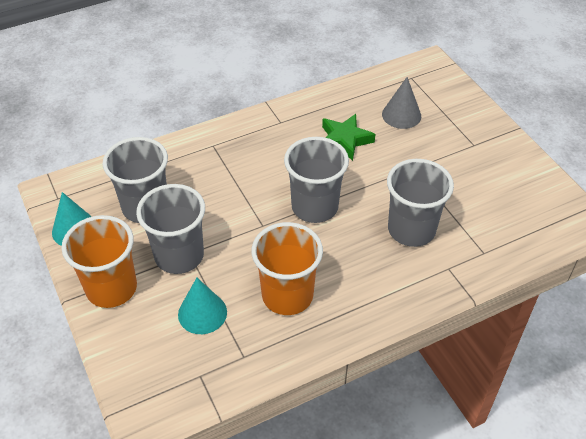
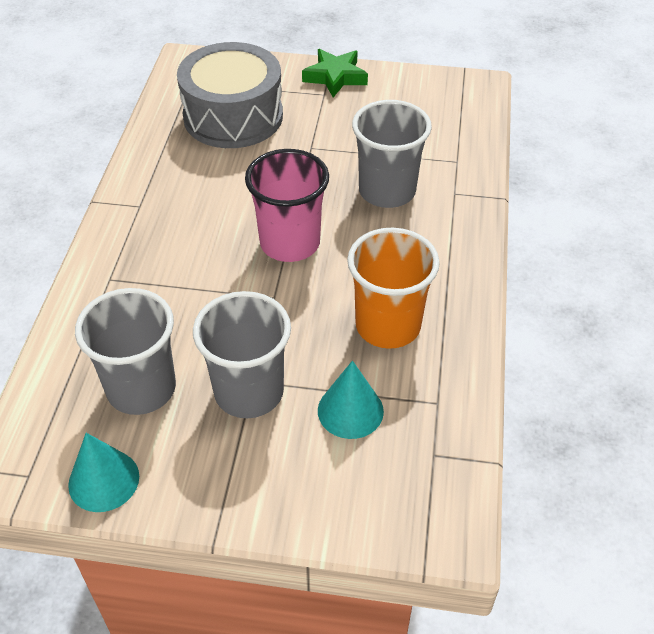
camera: 55 degrees left, 0 degrees up
orange cup [61,215,137,308] -> none
grey cup [284,137,349,223] -> pink cup [245,149,329,262]
green star [322,114,375,161] -> green star moved to [302,49,368,97]
grey cone [382,77,421,129] -> grey drum [177,42,283,148]

